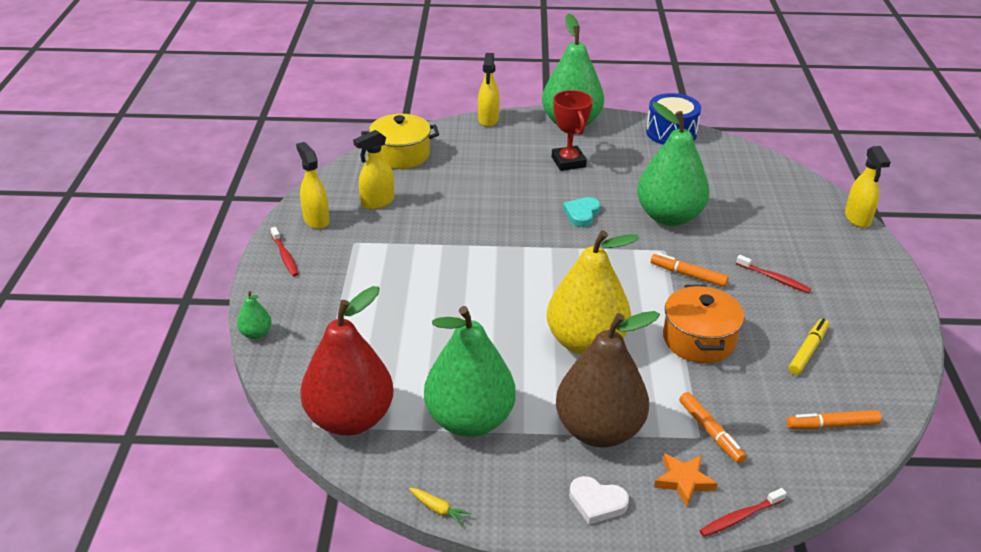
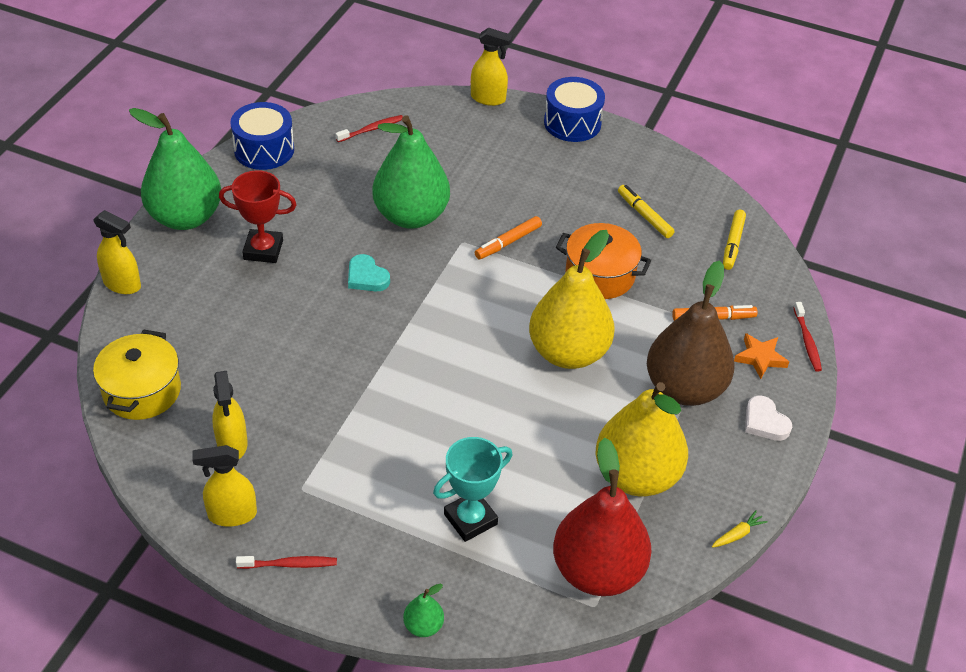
camera: 70 degrees left, 10 degrees up
green pear [424,306,516,437] -> yellow pear [596,382,688,496]
white heart [569,476,629,524] -> white heart turned 105 degrees clockwise [745,395,792,441]
red toothbrush [736,255,811,293] -> red toothbrush moved to [335,115,403,142]
orange marker [787,410,881,429] -> yellow marker [723,210,746,270]
none -> turquoise trophy [433,437,512,542]
none -> blue drum [544,77,605,142]

